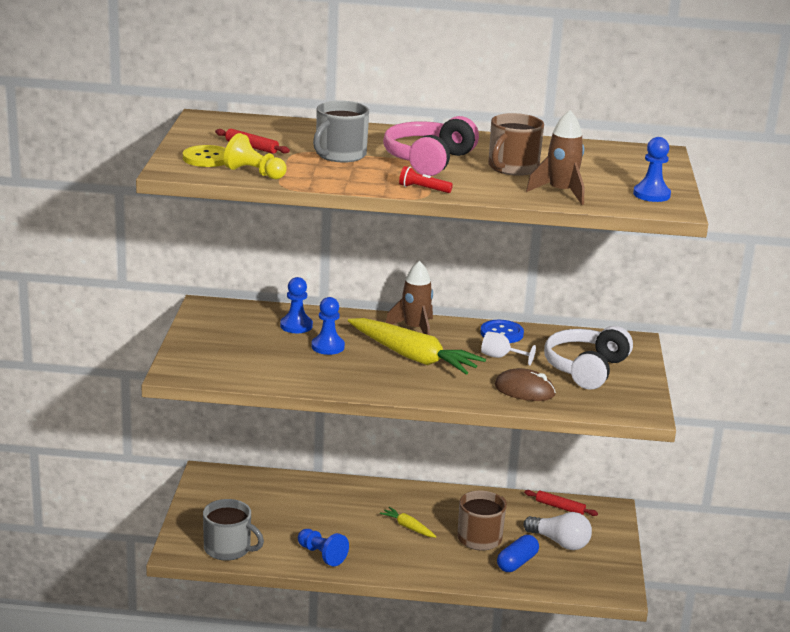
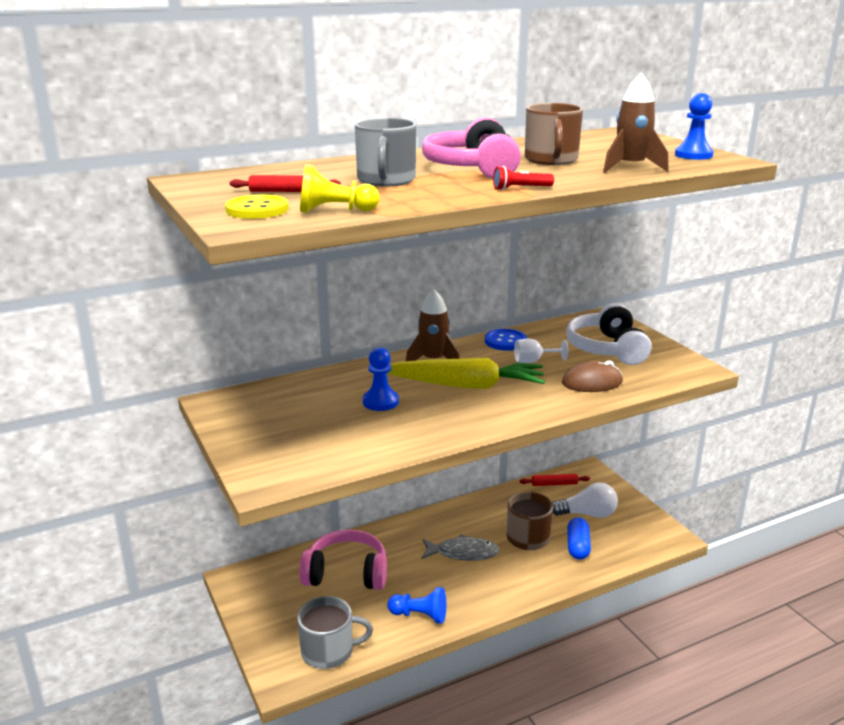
camera: 30 degrees left, 0 degrees up
blue pawn [280,277,313,333] -> none
yellow carrot [380,507,437,538] -> grey fish [421,534,500,561]
none -> pink headphones [299,530,387,590]

